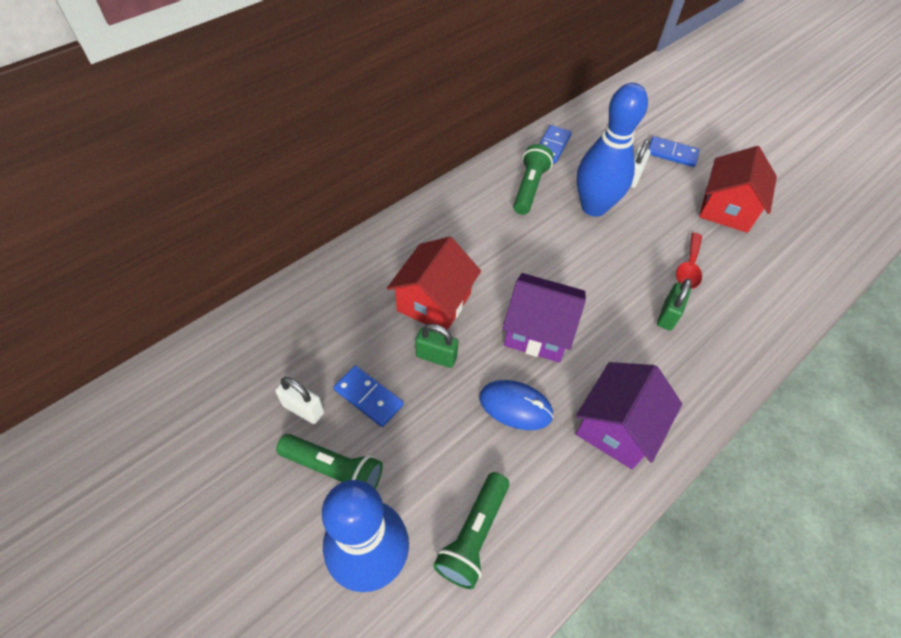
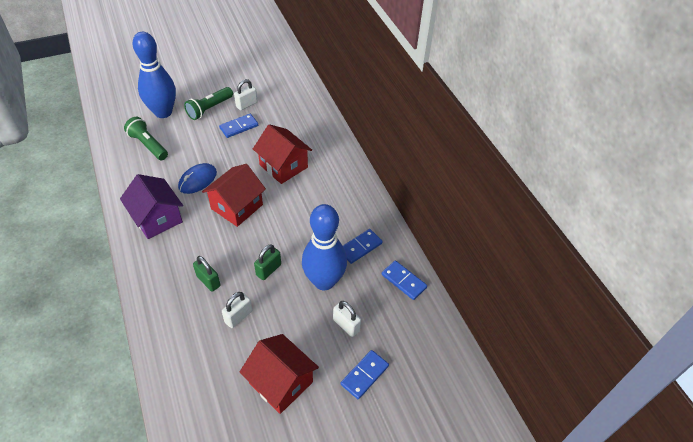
camera: 110 degrees right, 5 degrees down
green padlock [415,324,459,368] -> green padlock moved to [254,244,281,280]
purple house [502,273,586,363] -> red house [202,164,266,227]
green flashlight [513,144,554,215] -> blue domino [343,229,383,264]
red spoon [676,233,702,289] -> white padlock [222,292,252,328]

